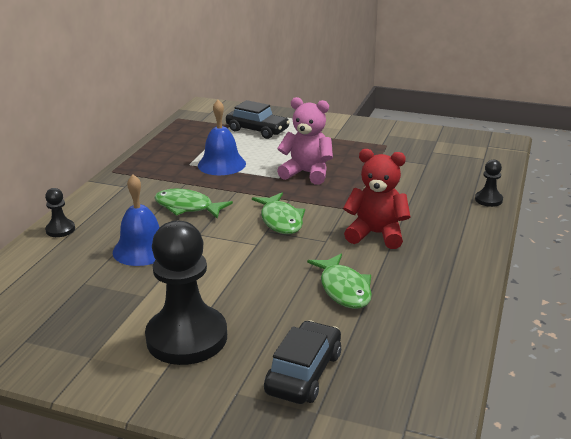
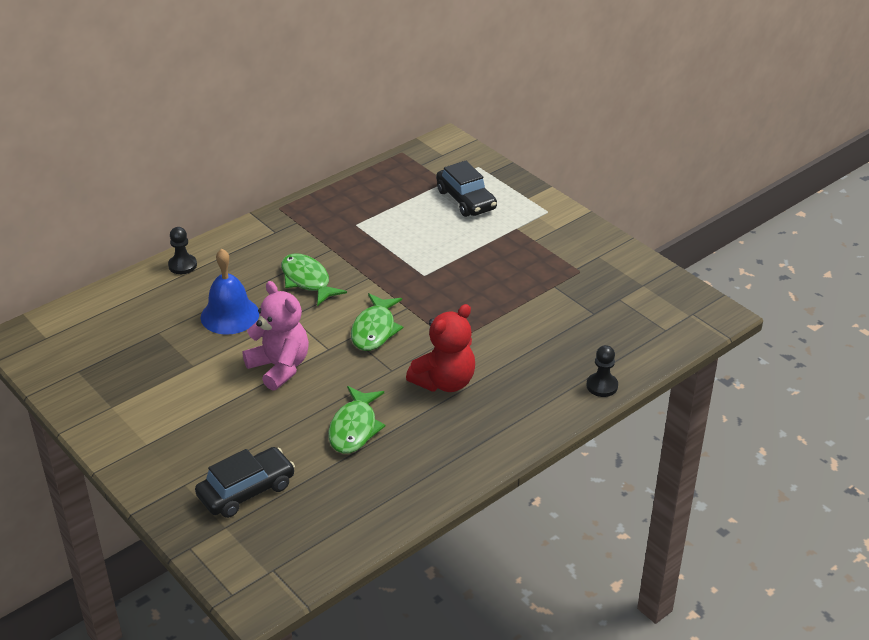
camera: 30 degrees right, 10 degrees up
black pawn [145,220,227,365] -> none
blue bell [198,100,246,175] -> none
pink teddy bear [277,97,333,185] -> pink teddy bear moved to [243,281,309,391]
red teddy bear [343,149,411,249] -> red teddy bear turned 90 degrees clockwise [406,304,475,392]

